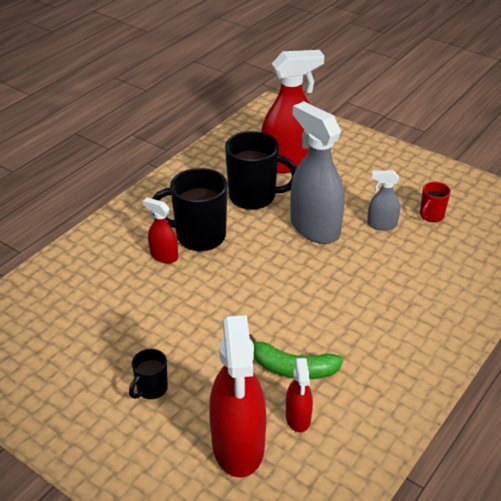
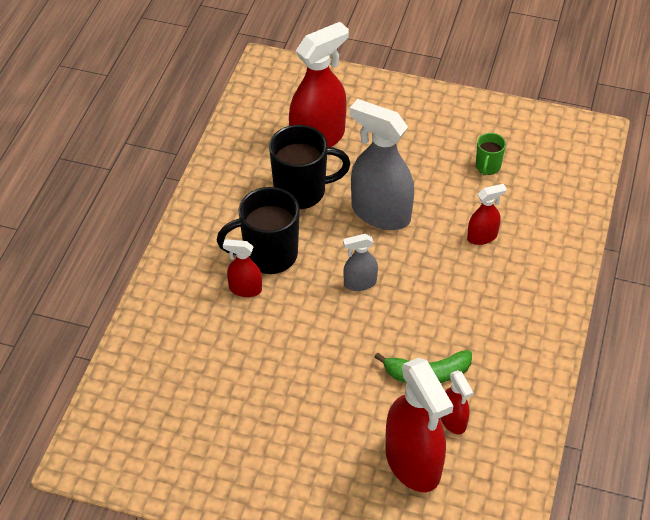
camera: 20 degrees left, 10 degrees up
black mug [129,349,168,399] -> none
grey spray bottle [367,170,400,230] -> grey spray bottle moved to [343,234,378,291]
red mug [420,182,451,222] -> green mug [476,133,506,176]
none -> red spray bottle [467,184,507,245]

